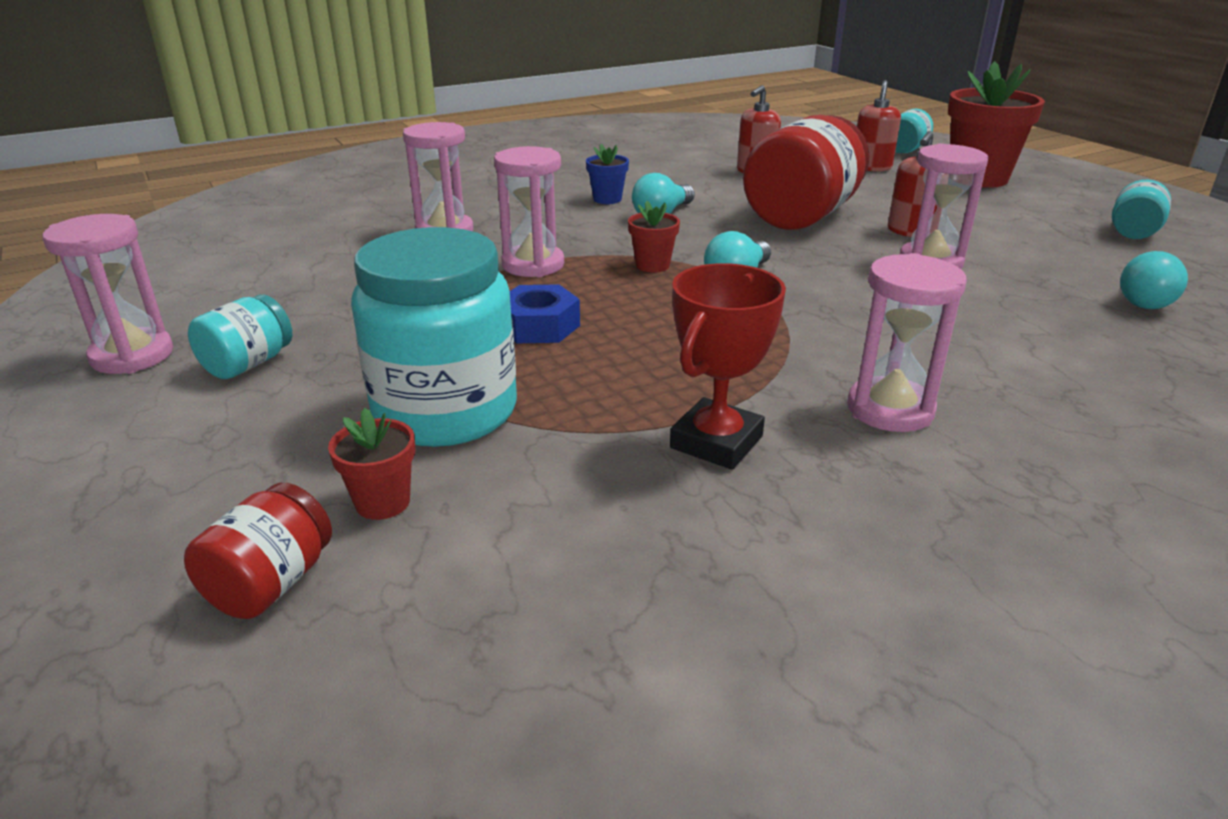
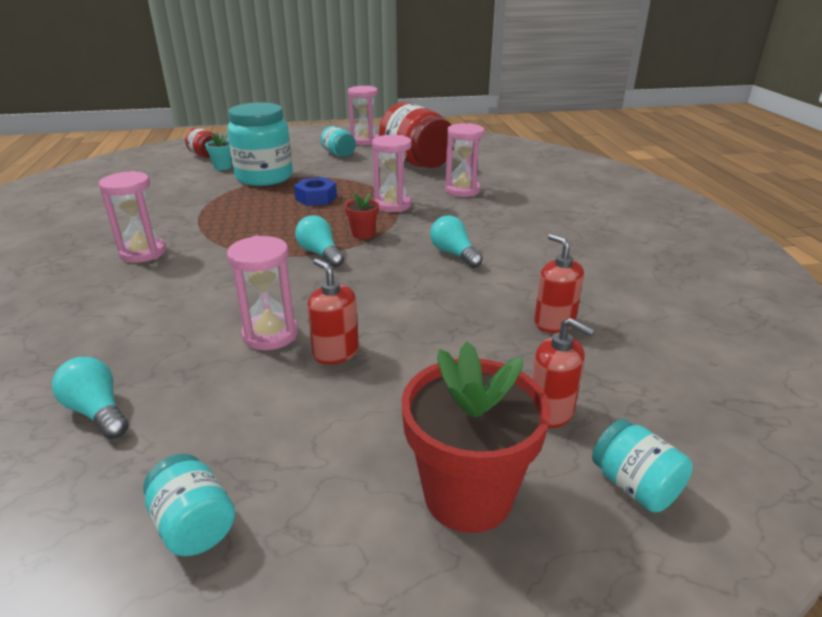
camera: 110 degrees right, 0 degrees up
red flower pot [328,408,415,520] -> turquoise flower pot [205,133,232,170]
blue flower pot [586,144,629,204] -> none
red trophy [670,263,786,470] -> none
red jar [743,115,869,230] -> red jar moved to [379,102,454,168]

